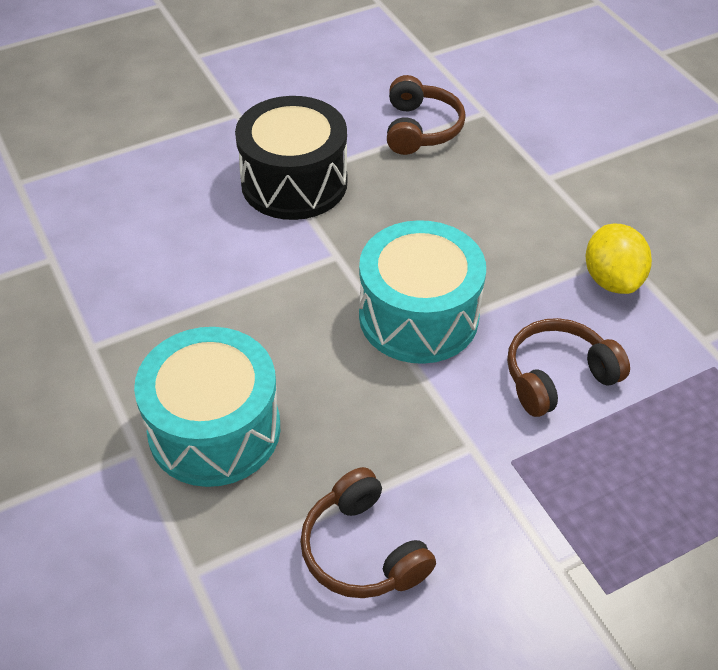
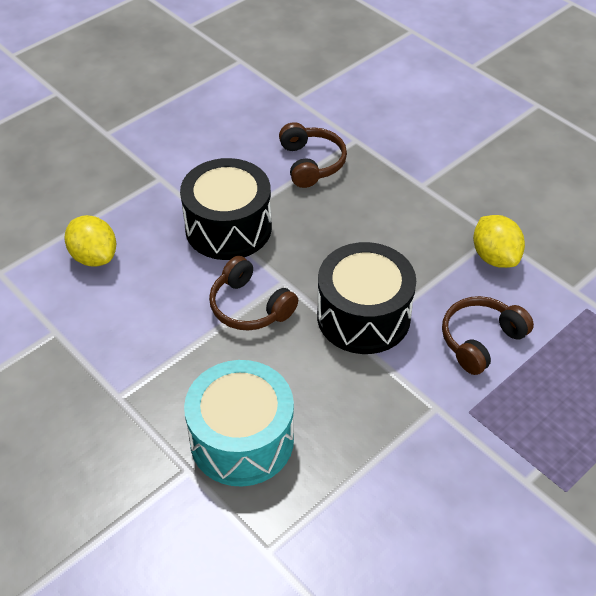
camera: 15 degrees left, 0 degrees up
brown headphones [300,467,436,598] -> brown headphones moved to [209,256,298,331]
turquoise drum [359,220,486,364] -> black drum [317,242,416,354]
none -> yellow lemon [64,215,116,267]

